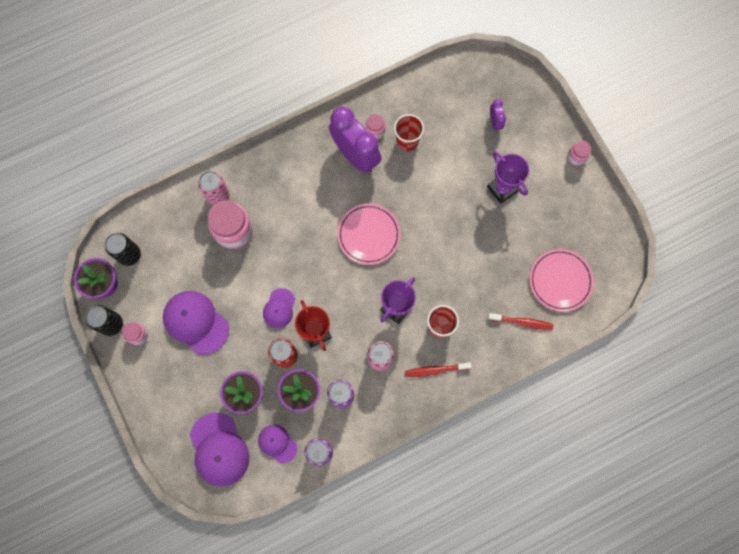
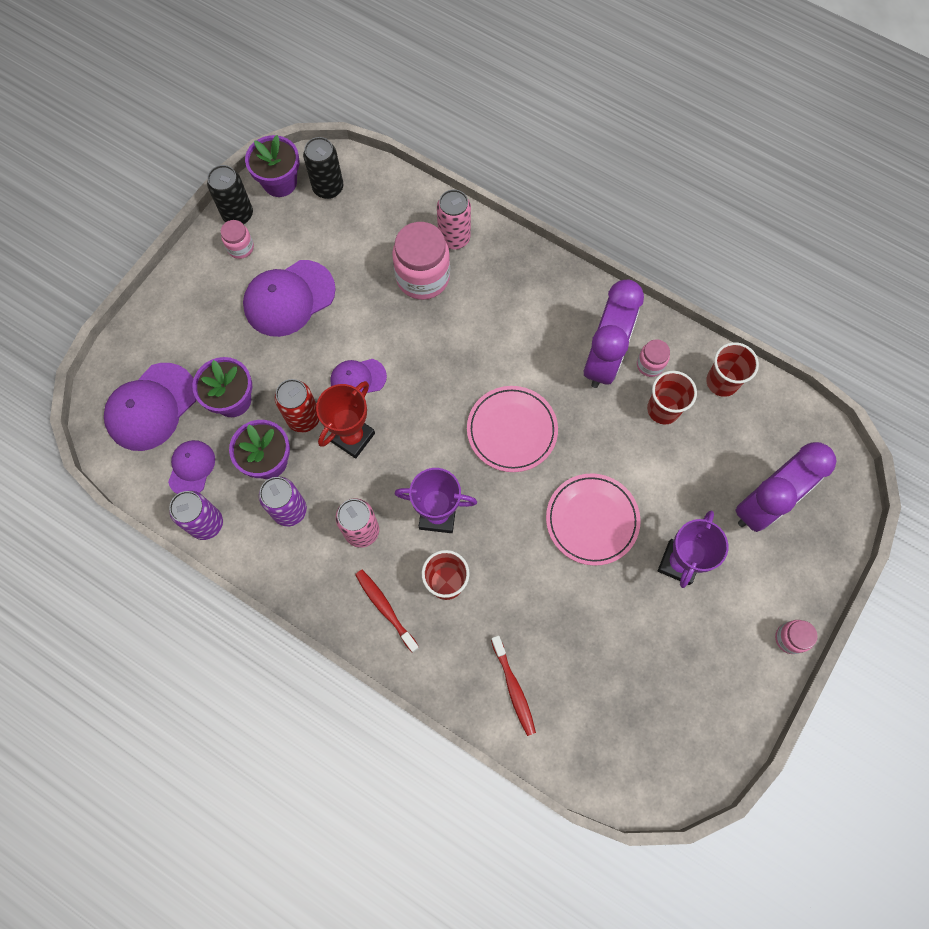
camera: 60 degrees right, 5 degrees down
purple cap [163,291,229,355] -> purple cap turned 135 degrees counterclockwise [243,260,336,337]
purple clock [490,99,506,132] -> purple clock [735,442,836,532], size x2.26
pink plate [529,249,594,312] -> pink plate moved to [546,473,641,566]
none -> red cup [706,342,759,397]

